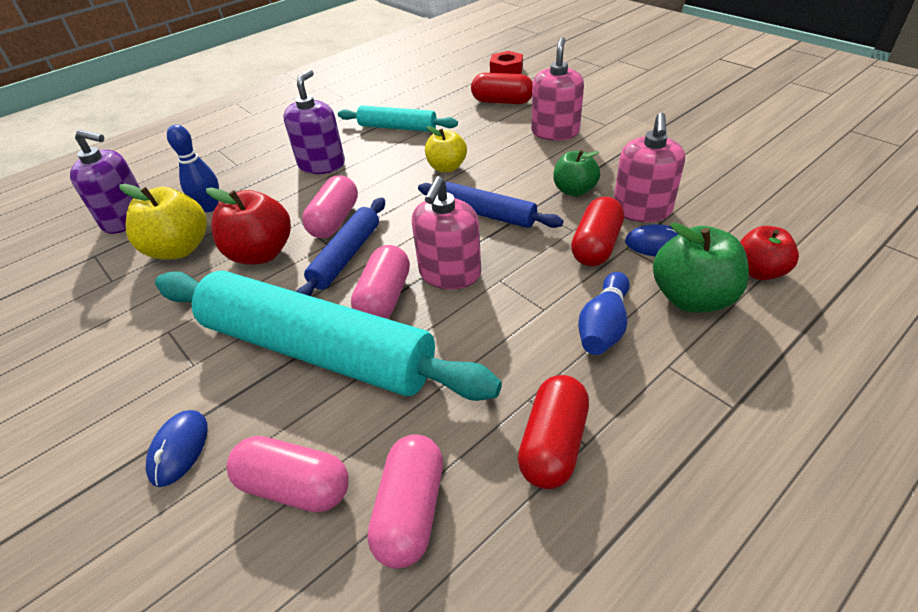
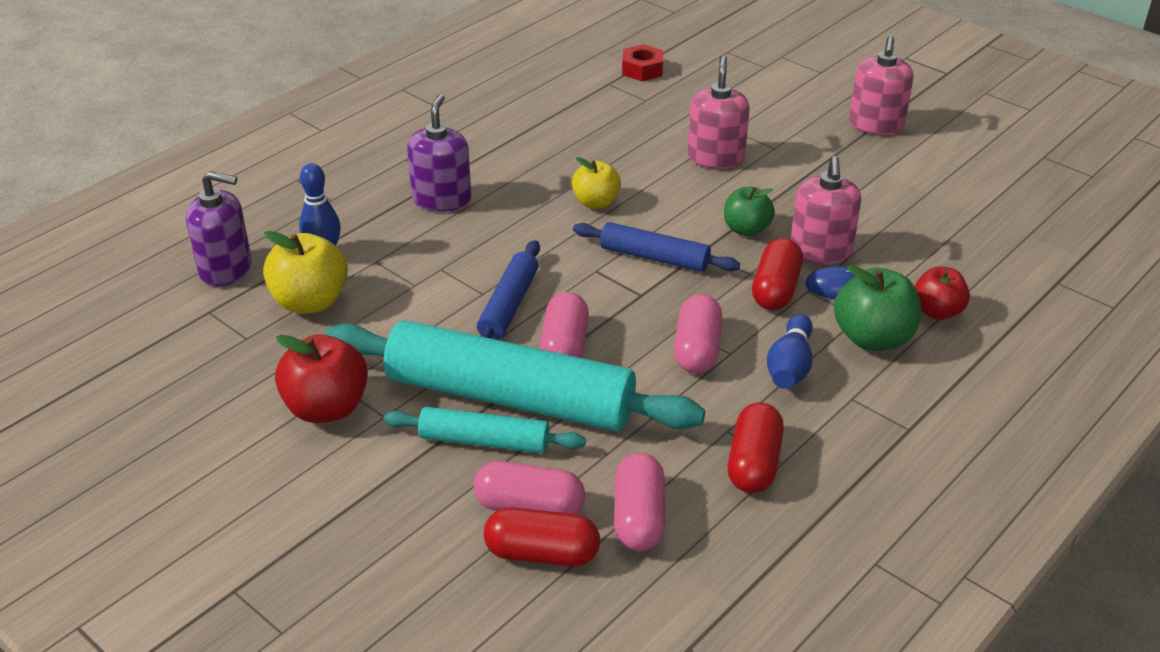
camera: 10 degrees left, 5 degrees down
blue mouse [146,410,208,487] -> none
red apple [206,187,291,265] -> red apple moved to [275,335,368,423]
pink capsule [302,175,358,238] -> pink capsule moved to [674,294,722,373]
turquoise rolling pin [338,105,458,132] -> turquoise rolling pin moved to [383,407,586,453]
pink soap dispenser [412,176,481,289] -> pink soap dispenser moved to [849,36,913,135]
red capsule [471,73,533,104] -> red capsule moved to [484,507,600,567]

